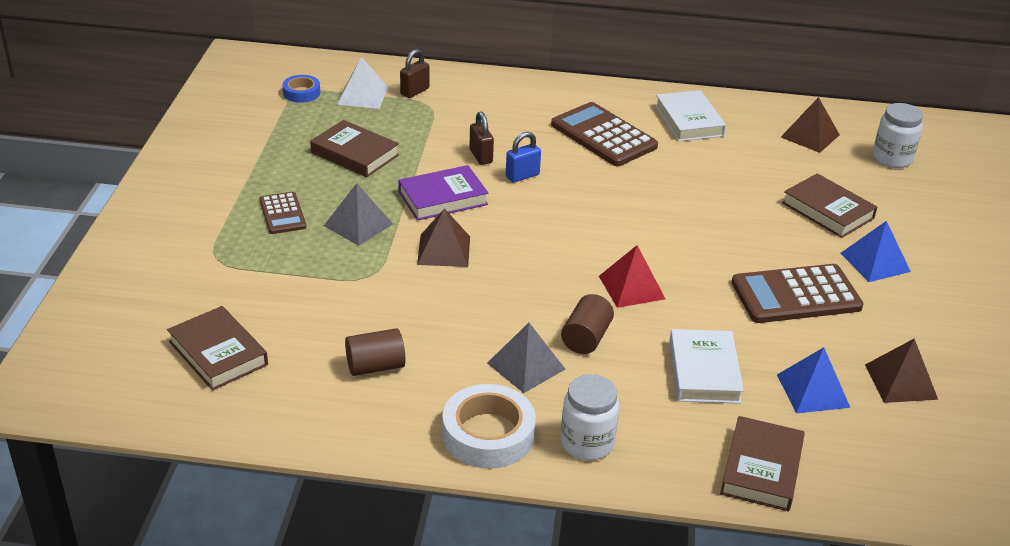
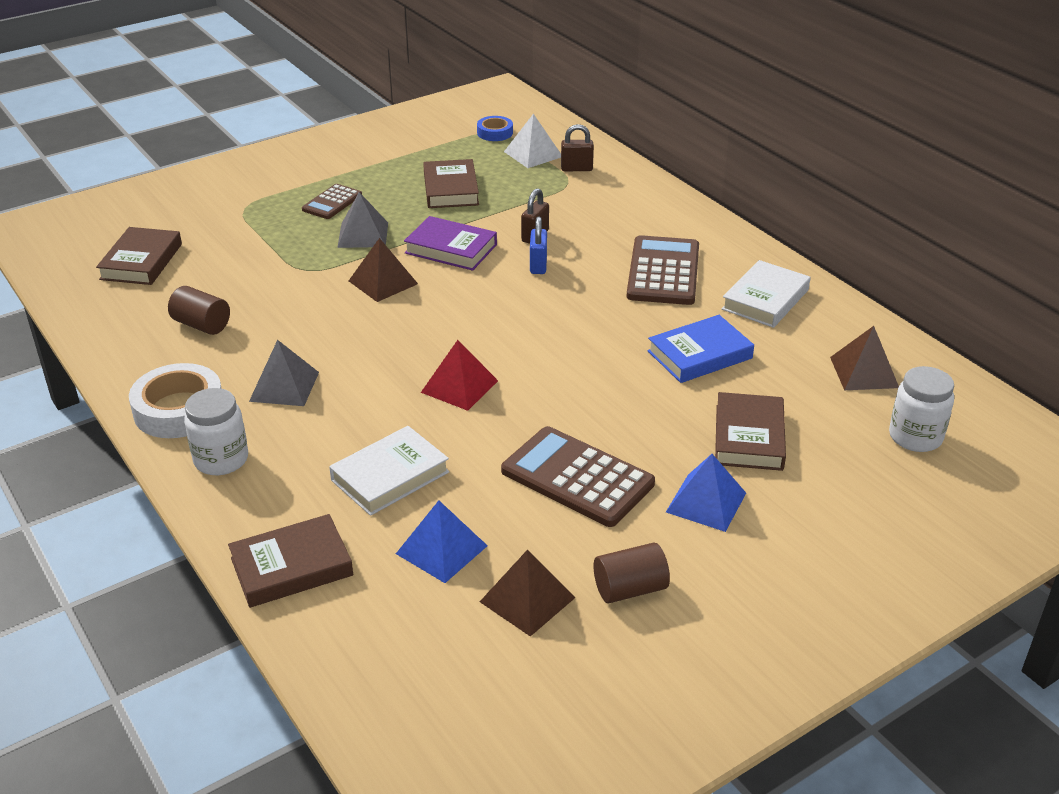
camera: 50 degrees right, 0 degrees up
blue padlock [506,132,541,183] -> blue padlock turned 75 degrees clockwise [530,216,547,274]
brown cylinder [561,294,614,354] -> brown cylinder moved to [593,542,670,603]
none -> blue book [647,315,754,383]

